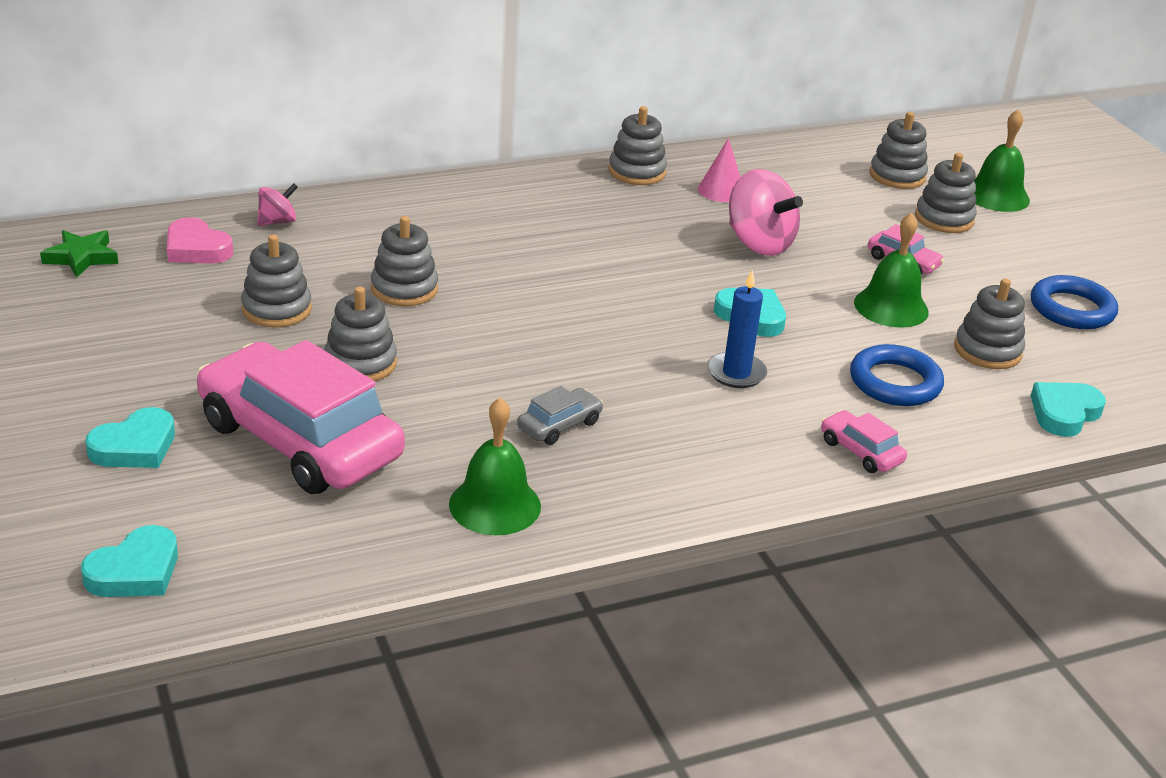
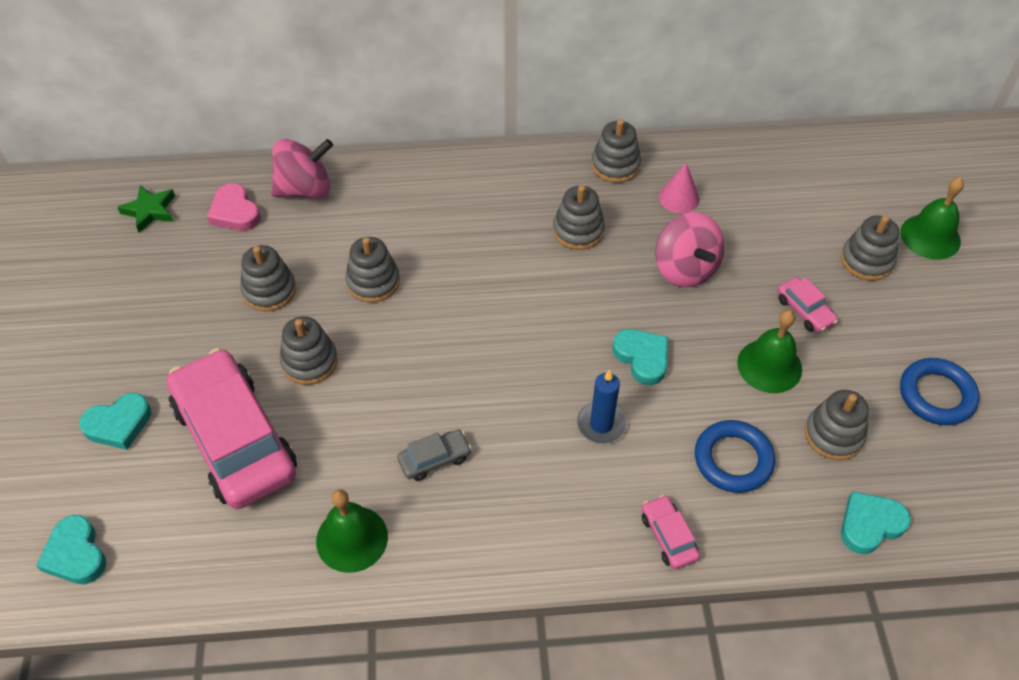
camera: 20 degrees right, 20 degrees up
turquoise heart [81,525,178,597] -> turquoise heart turned 90 degrees clockwise [36,515,106,584]
pink spinning top [257,183,298,226] -> pink spinning top [271,139,333,198], size x1.91
grey stacking toy [870,112,928,189] -> grey stacking toy moved to [553,185,605,250]

